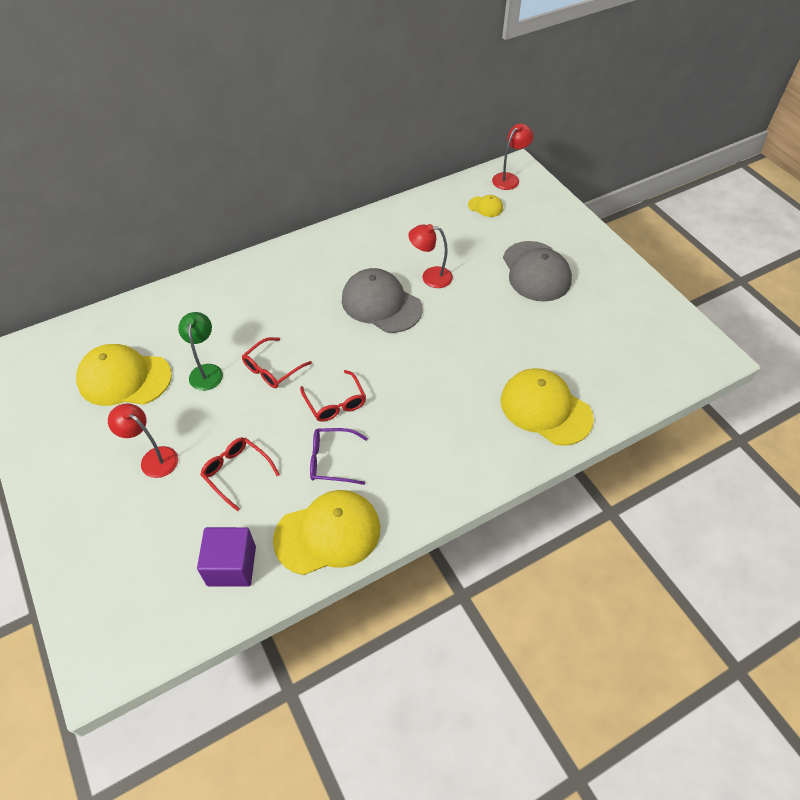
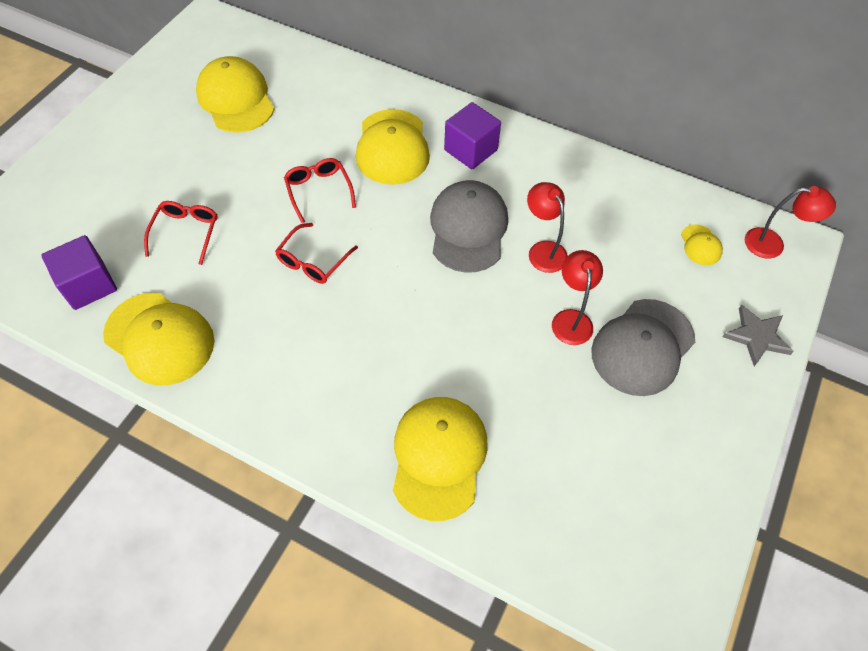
camera: 55 degrees right, 5 degrees up
red lamp [108,404,178,478] -> red lamp moved to [552,250,603,345]
green lamp [178,312,223,391] -> none
red glasses [242,337,312,388] -> red glasses turned 60 degrees clockwise [284,158,356,223]
purple glasses [310,428,368,485] -> none
none -> yellow cap [356,109,430,185]
none -> purple cube [444,102,501,169]
none -> grey star [722,305,794,366]

